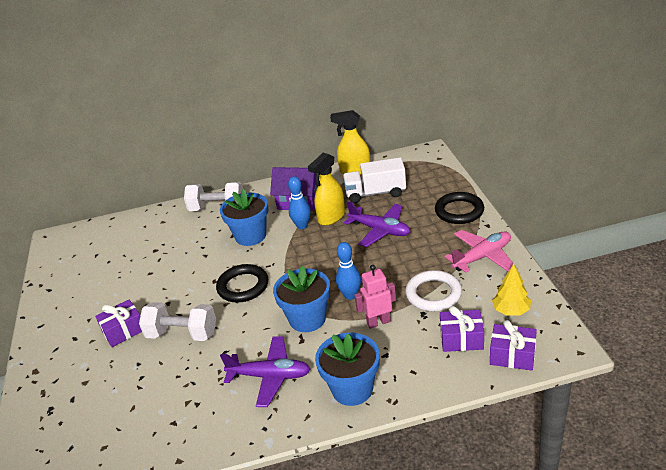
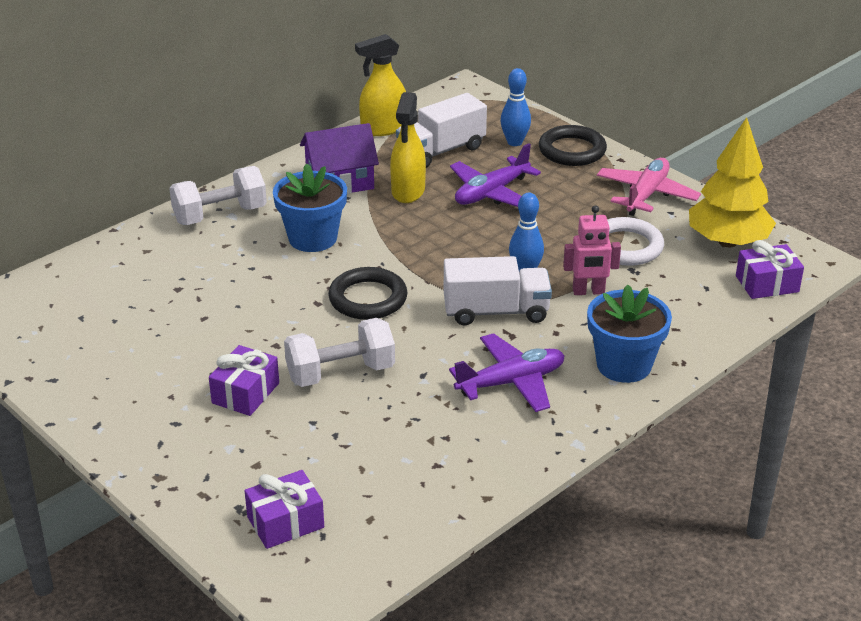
camera: 35 degrees left, 0 degrees up
blue flower pot [273,265,330,332] -> white truck [444,256,552,325]
blue bowling pin [288,176,311,229] -> blue bowling pin moved to [500,68,531,146]
purple plane [344,201,410,247] -> purple plane turned 135 degrees clockwise [450,143,541,207]
pink robot [355,265,396,329] -> pink robot turned 135 degrees counterclockwise [563,205,621,295]
purple gift [440,306,484,352] -> purple gift moved to [245,470,324,549]
yellow tree [492,264,531,316] -> yellow tree [689,117,776,247], size x1.79

